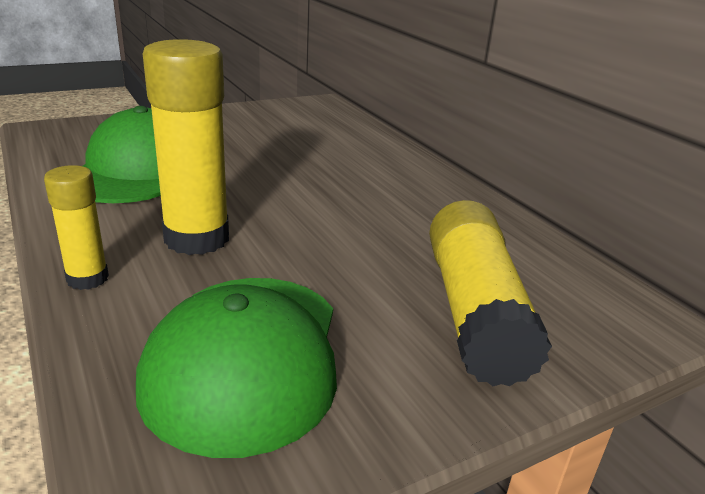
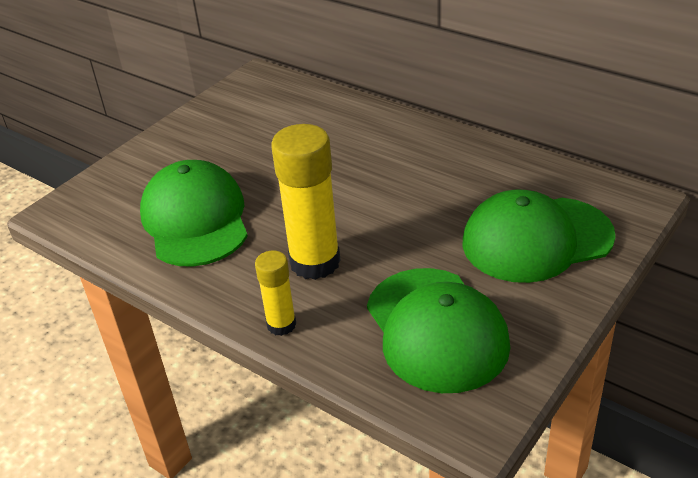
camera: 20 degrees left, 10 degrees up
yellow glue stick [429,200,552,386] -> green cap [462,190,616,283]

